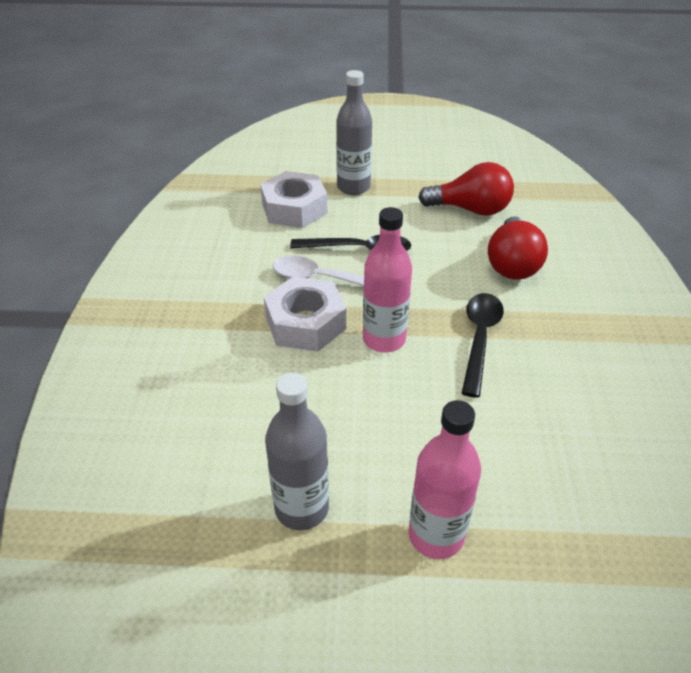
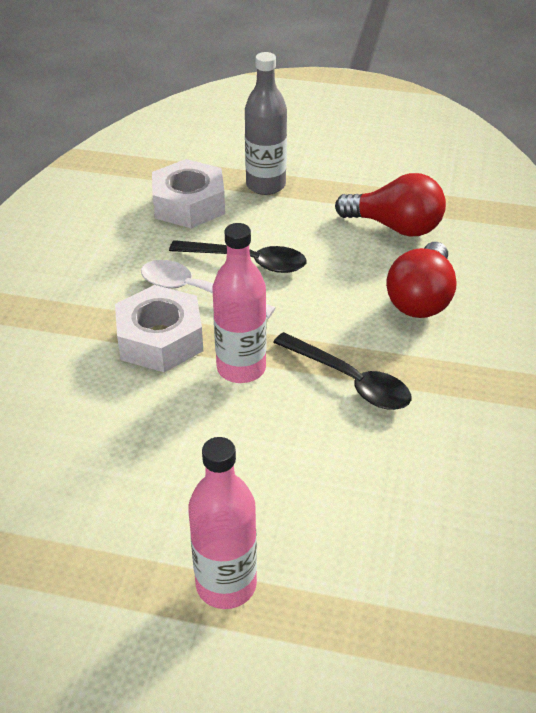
camera: 10 degrees right, 0 degrees up
grey bottle [265,372,329,530] -> none
black spoon [462,293,504,398] -> black spoon turned 105 degrees clockwise [273,332,412,410]

